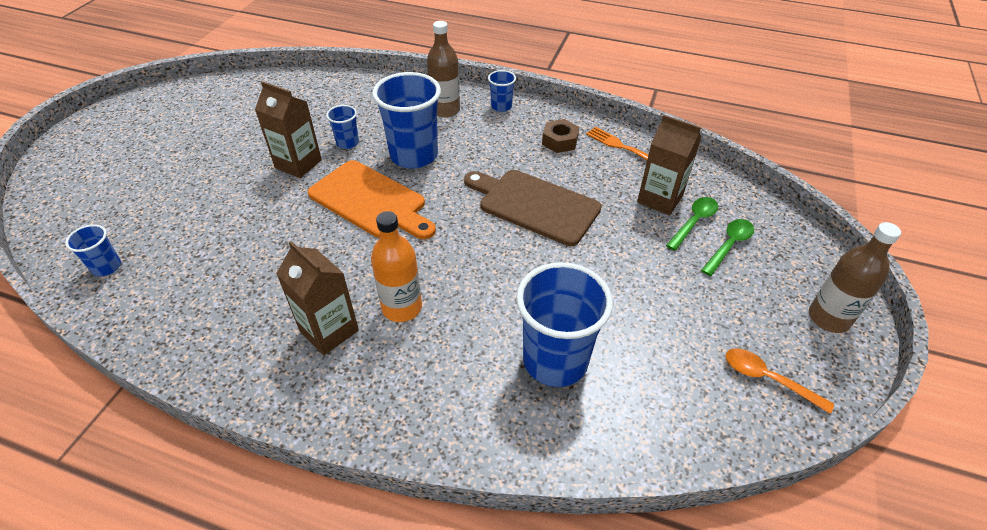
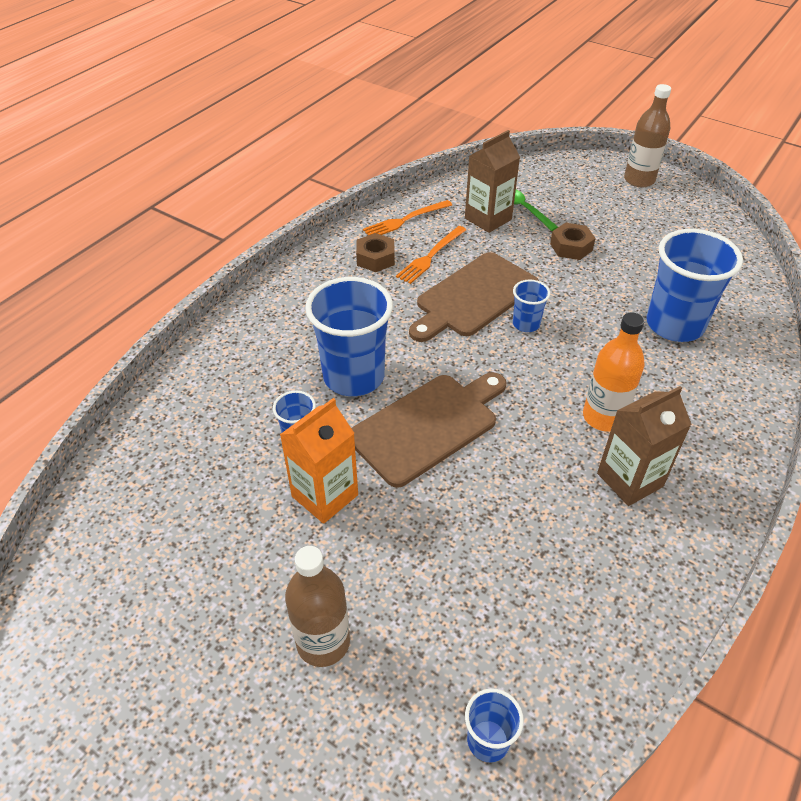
camera: 75 degrees left, 0 degrees up
brown carton [255,81,322,178] -> orange carton [280,398,358,524]
orange cutting board [308,160,436,239] -> brown cutting board [352,372,506,488]
brown bottle [427,21,460,118] -> brown bottle moved to [285,546,350,667]
blue cup [488,70,516,112] -> blue cup moved to [513,280,550,332]
green spoon [701,219,754,276] -> none
orange spoon [725,348,834,414] -> none
none -> orange fork [396,226,466,284]
none -> brown nut [550,223,596,260]

